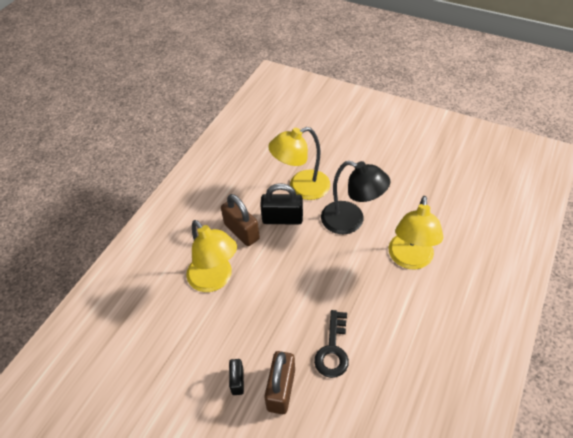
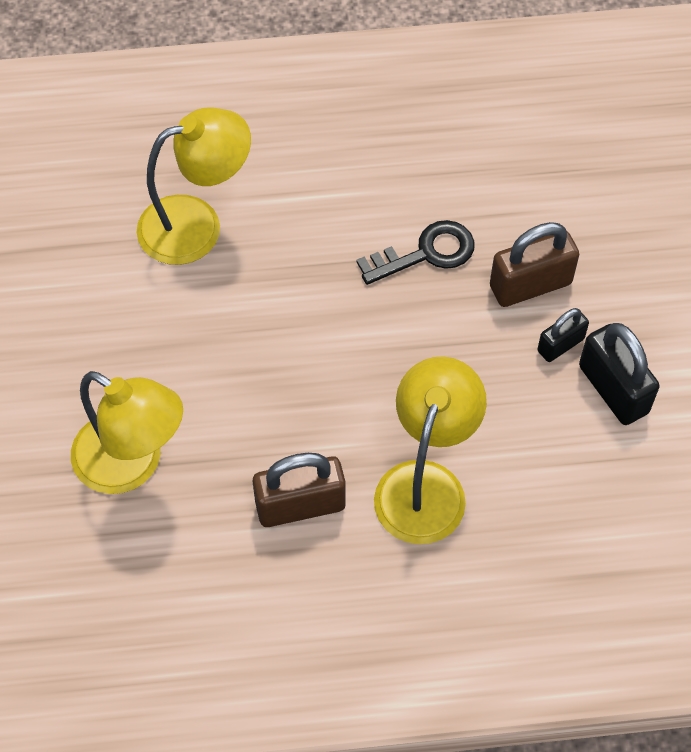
camera: 125 degrees left, 10 degrees up
brown padlock [221,194,260,246] -> brown padlock turned 60 degrees clockwise [253,453,346,527]
black padlock [260,183,303,225] -> black padlock moved to [579,323,659,425]
black lamp [321,161,390,234] -> none

